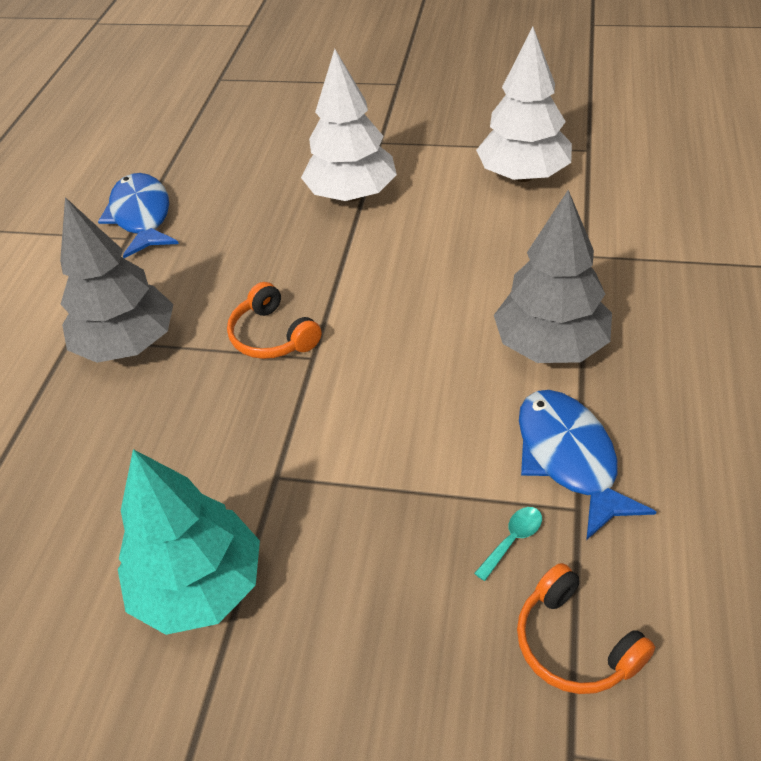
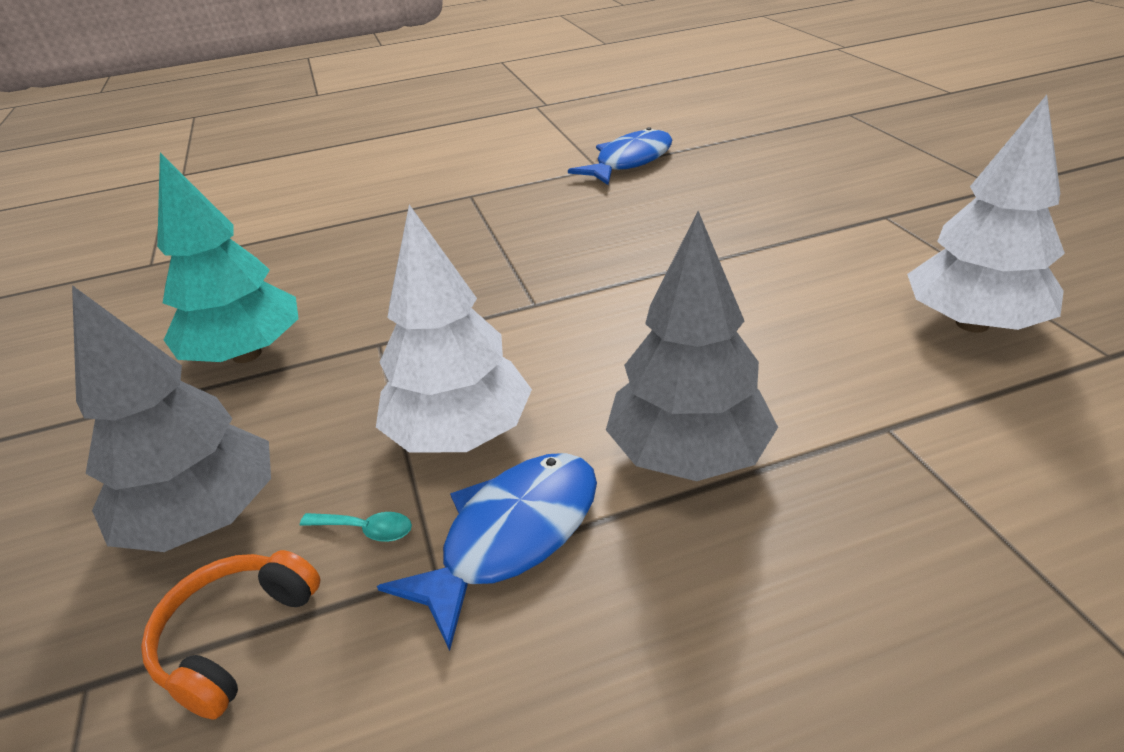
camera: 60 degrees right, 10 degrees down
grey tree [60,197,173,363] -> grey tree moved to [72,285,271,552]
orange headphones [227,282,322,359] -> none
white tree [301,49,397,202] -> white tree moved to [376,204,532,453]

